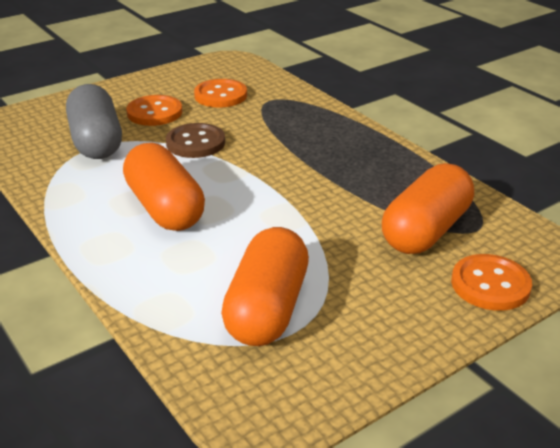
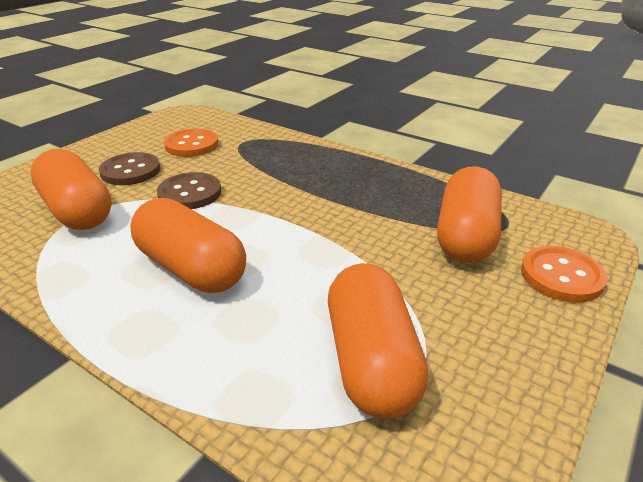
camera: 20 degrees left, 0 degrees up
grey capsule [66,84,122,159] -> orange capsule [31,149,112,230]
orange button [126,95,182,126] -> brown button [99,152,161,185]

